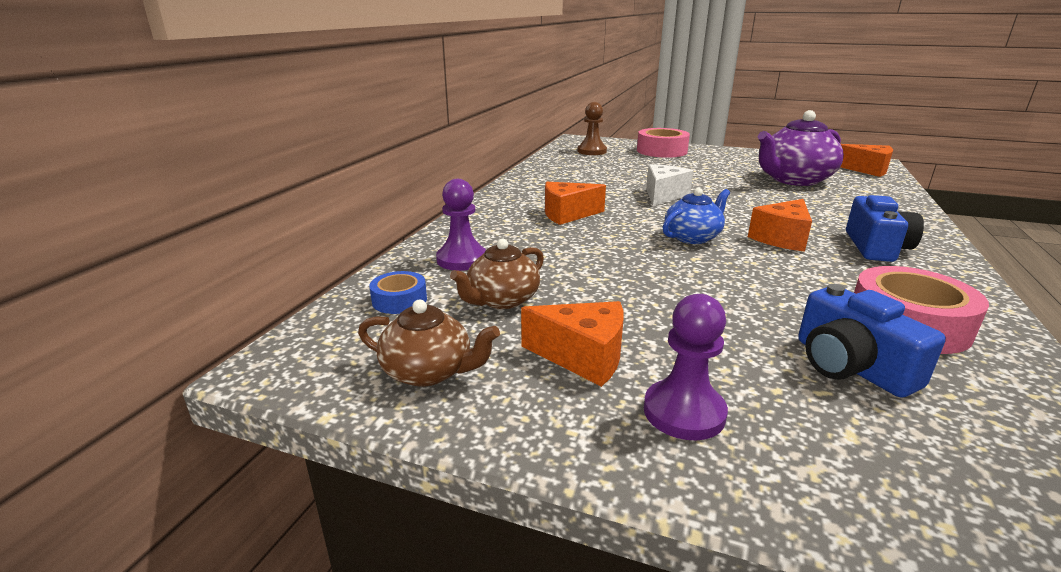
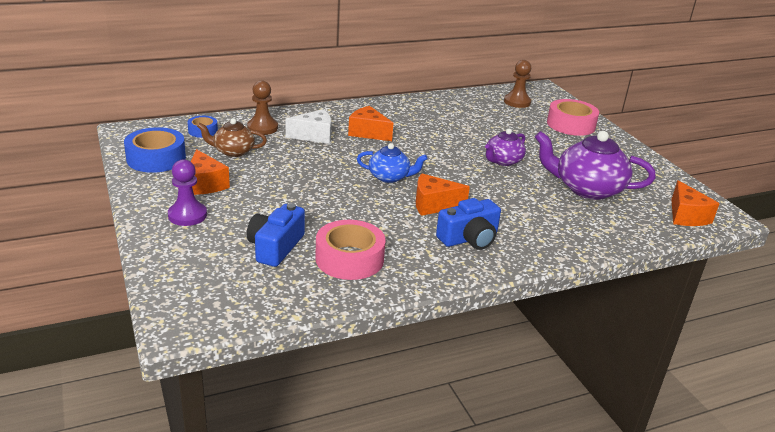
camera: 45 degrees right, 5 degrees up
brown teapot [358,300,500,387] -> blue tape [124,127,186,173]
purple pawn [436,179,486,271] -> brown pawn [247,80,278,135]
white cheese [646,164,693,206] -> white cheese moved to [286,109,331,144]
none -> purple teapot [485,129,526,166]

